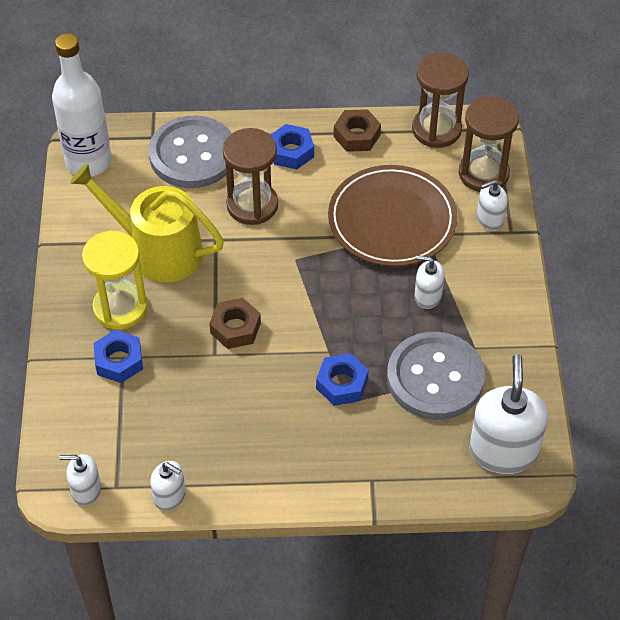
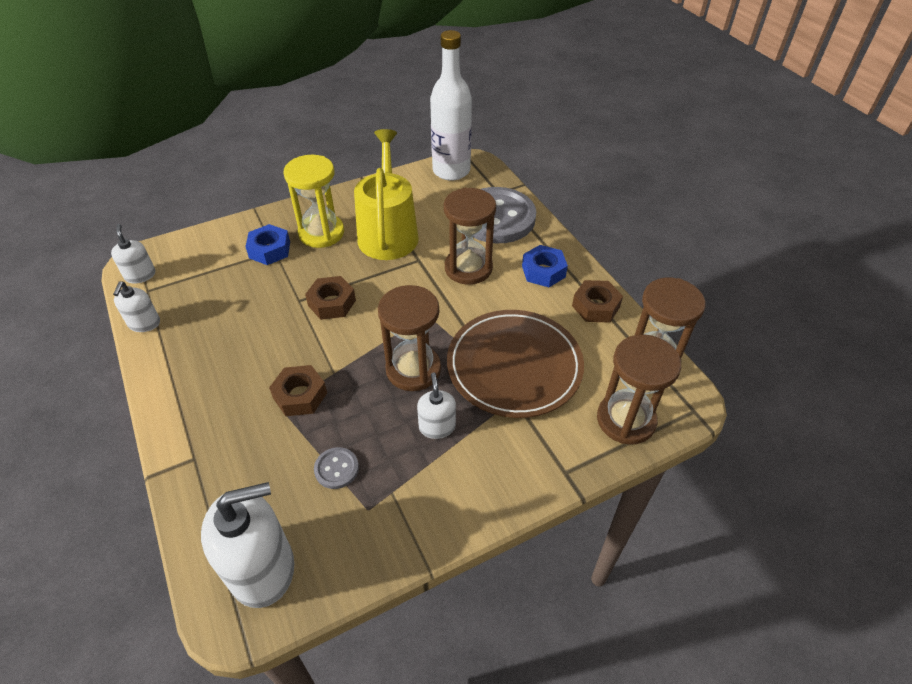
camera: 65 degrees right, 5 degrees down
blue nut [316,353,369,406] -> brown nut [269,365,327,416]
grey button [387,332,485,420] -> grey button [314,447,359,489], size x0.41
white soap dispenser [477,180,508,231] -> none
none -> brown hourglass [378,285,441,391]

